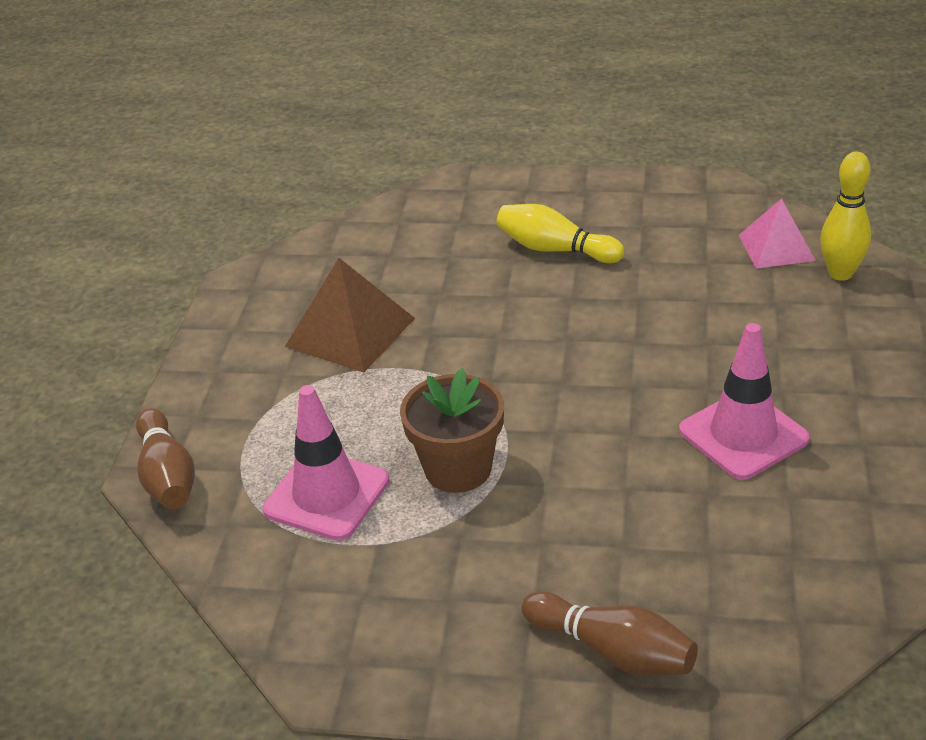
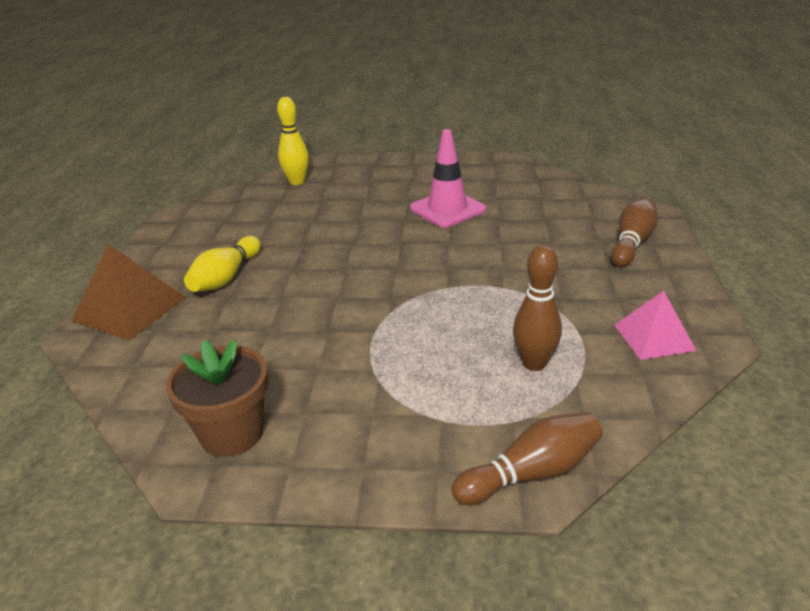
camera: 95 degrees left, 5 degrees down
pink traffic cone [263,385,389,541] -> brown bowling pin [513,245,562,371]
brown pyramid [285,258,415,373] -> brown pyramid moved to [72,244,186,340]
brown flower pot [400,368,504,493] -> brown flower pot moved to [166,340,268,457]
pink pyramid [739,198,816,269] -> pink pyramid moved to [614,291,697,360]

